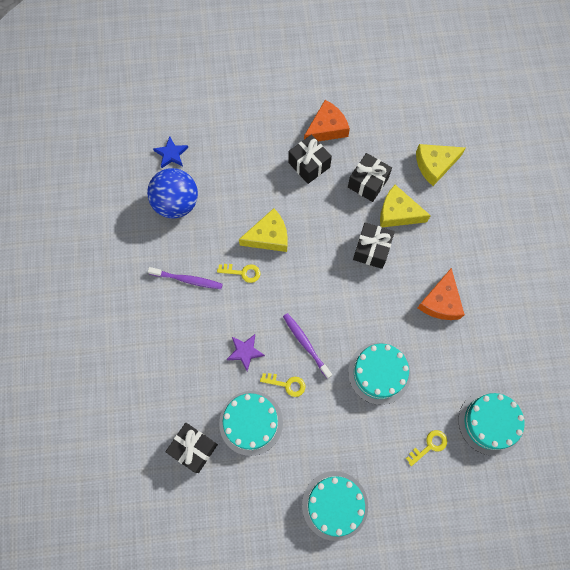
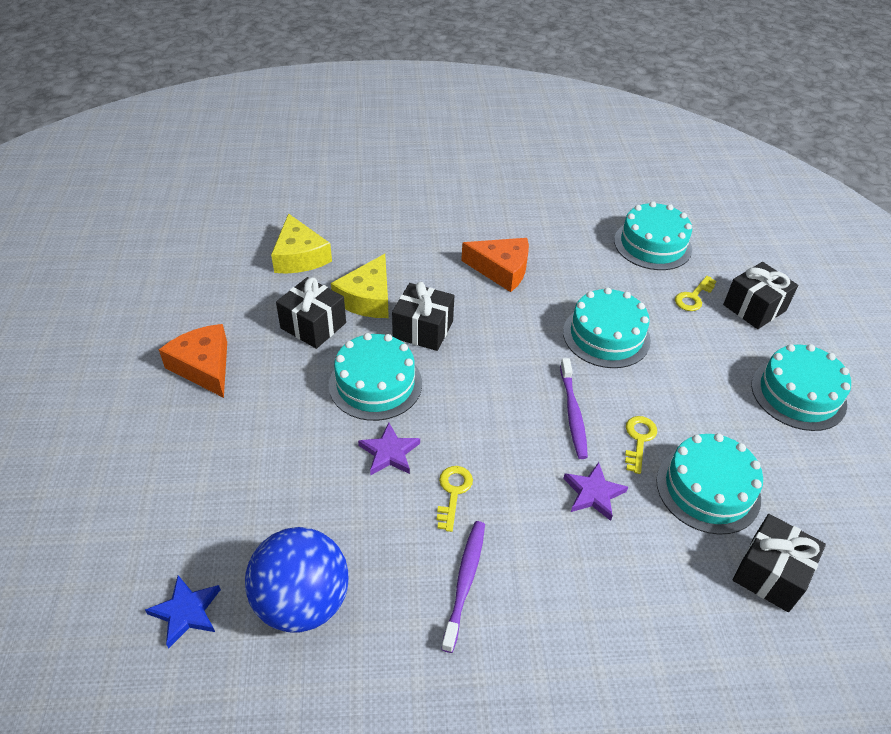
camera: 90 degrees left, 25 degrees down
yellow cheese [239,208,288,252] -> purple star [358,423,420,475]
purple toothbrush [283,313,332,379] -> purple toothbrush turned 60 degrees counterclockwise [560,358,588,459]
black gift [288,134,332,184] -> black gift moved to [723,262,798,329]
yellow key [406,430,447,466] -> yellow key turned 105 degrees counterclockwise [675,276,716,311]
none -> turquoise cake [329,333,422,421]

